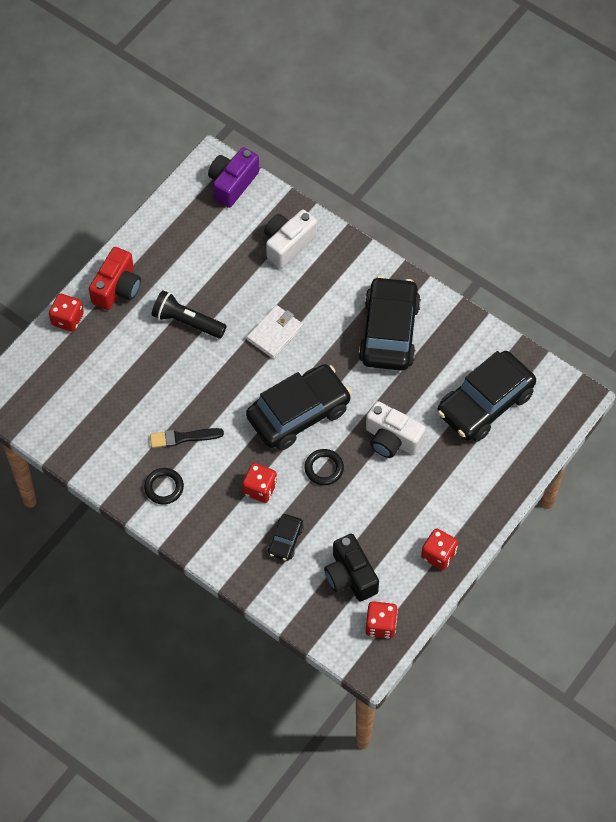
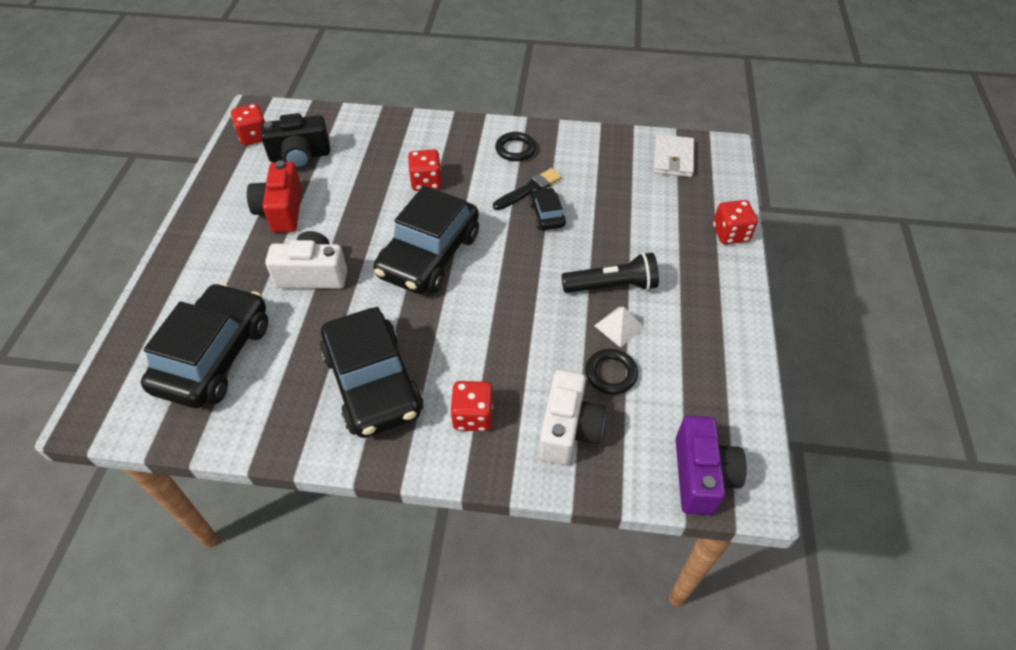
camera: 150 degrees right, 10 degrees down
red camera [89,247,141,310] -> red camera moved to [247,160,302,233]
white wallet [246,305,303,359] -> white wallet moved to [653,134,694,177]
black car [268,514,304,561] -> black car moved to [529,187,566,230]
black ring [304,449,344,485] -> black ring moved to [586,349,638,394]
black camera [324,534,379,601] -> black camera turned 135 degrees clockwise [261,113,330,170]
red dice [421,528,458,570] -> red dice moved to [450,381,493,431]
none -> white pyramid [594,307,645,348]

